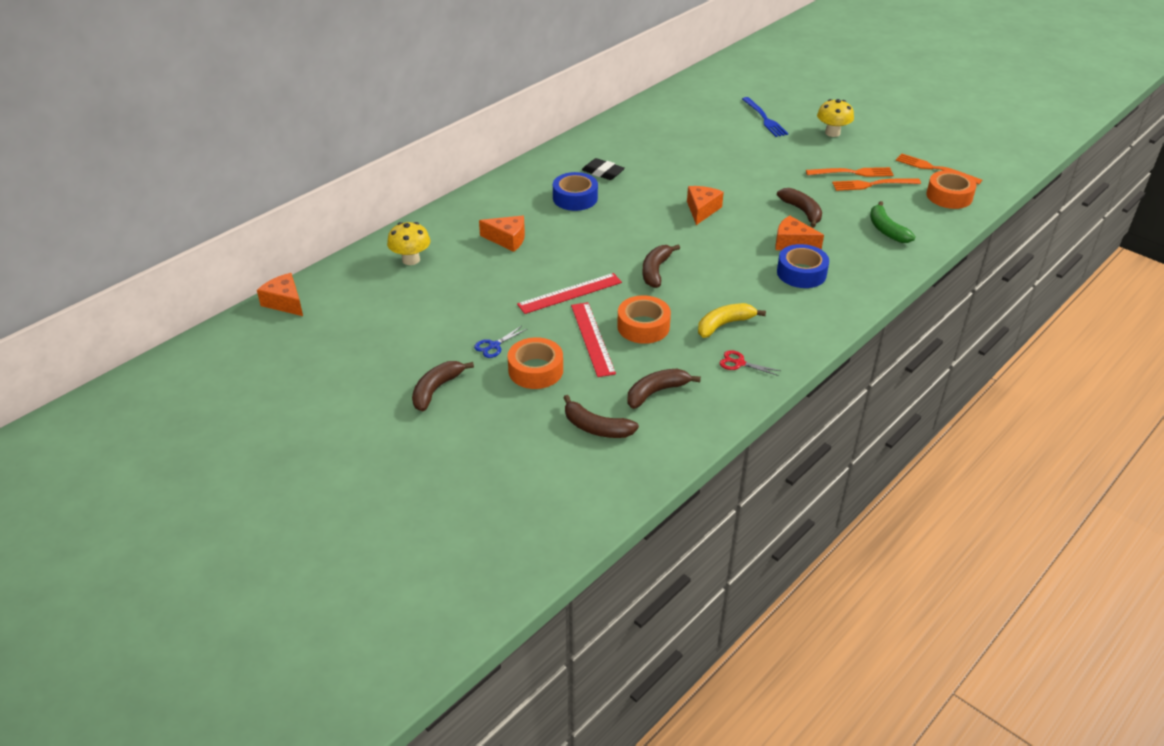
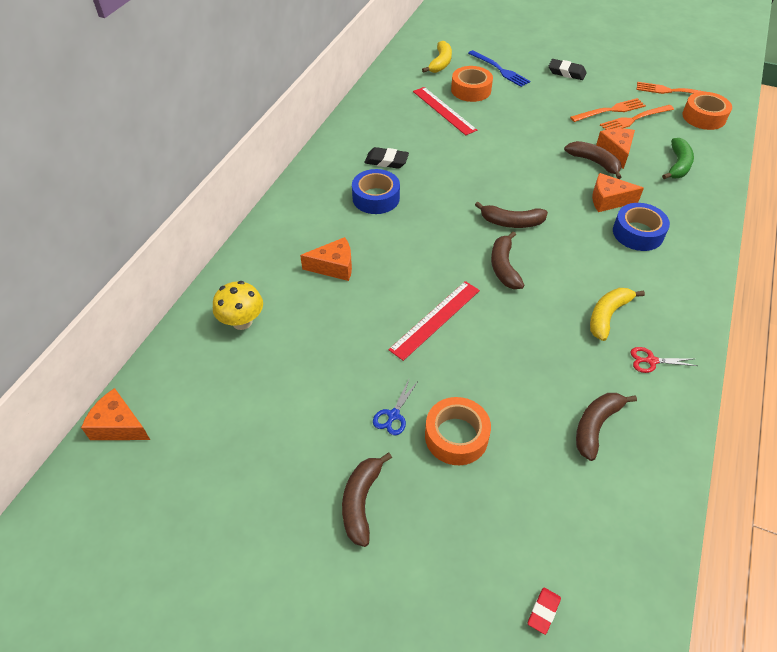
camera: 20 degrees left, 10 degrees up
brown banana [563,395,639,438] -> brown banana moved to [475,202,548,228]
red ruler [571,302,616,377] -> red ruler moved to [413,87,477,135]
orange tape [617,295,671,344] -> orange tape moved to [451,66,493,102]
orange cheese [687,186,724,225] -> orange cheese moved to [596,128,635,169]
yellow mushroom [817,99,854,137] -> black eraser [549,59,586,80]
green banana [870,201,916,243] -> green banana turned 120 degrees counterclockwise [662,138,694,179]
none -> yellow banana [422,41,452,73]
none -> red eraser [528,587,561,635]

